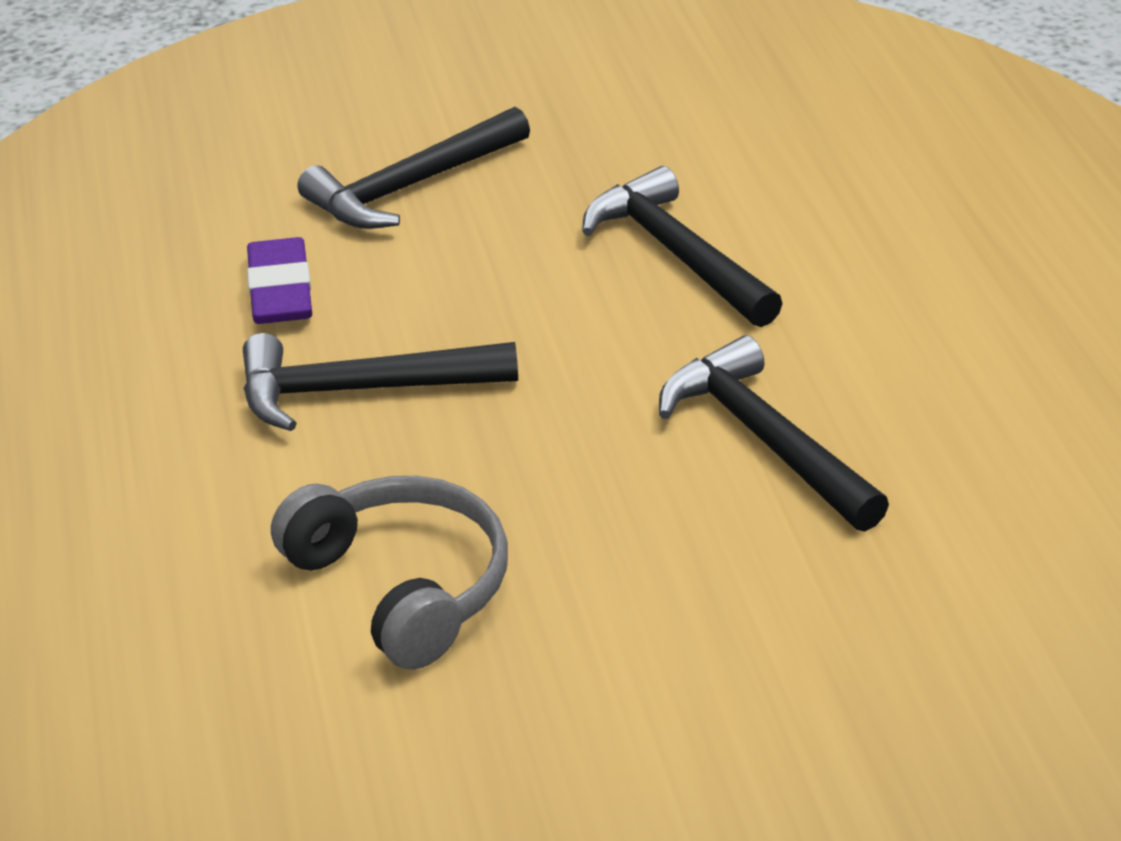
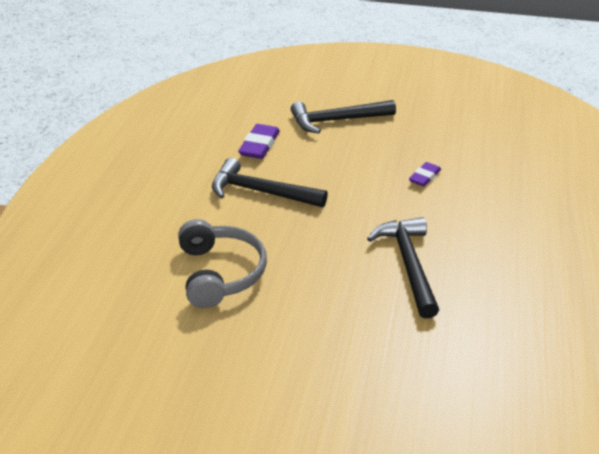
camera: 25 degrees right, 0 degrees up
black hammer [582,166,783,327] -> purple eraser [409,162,441,187]

